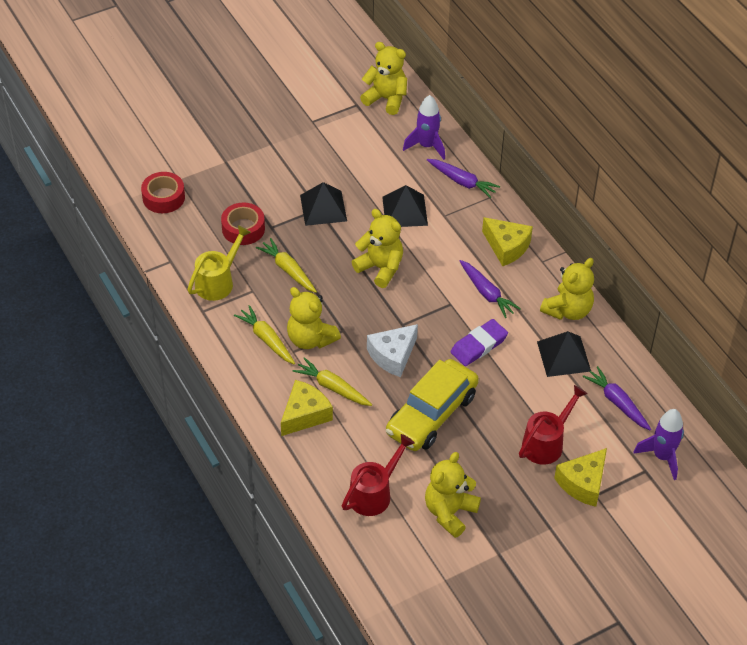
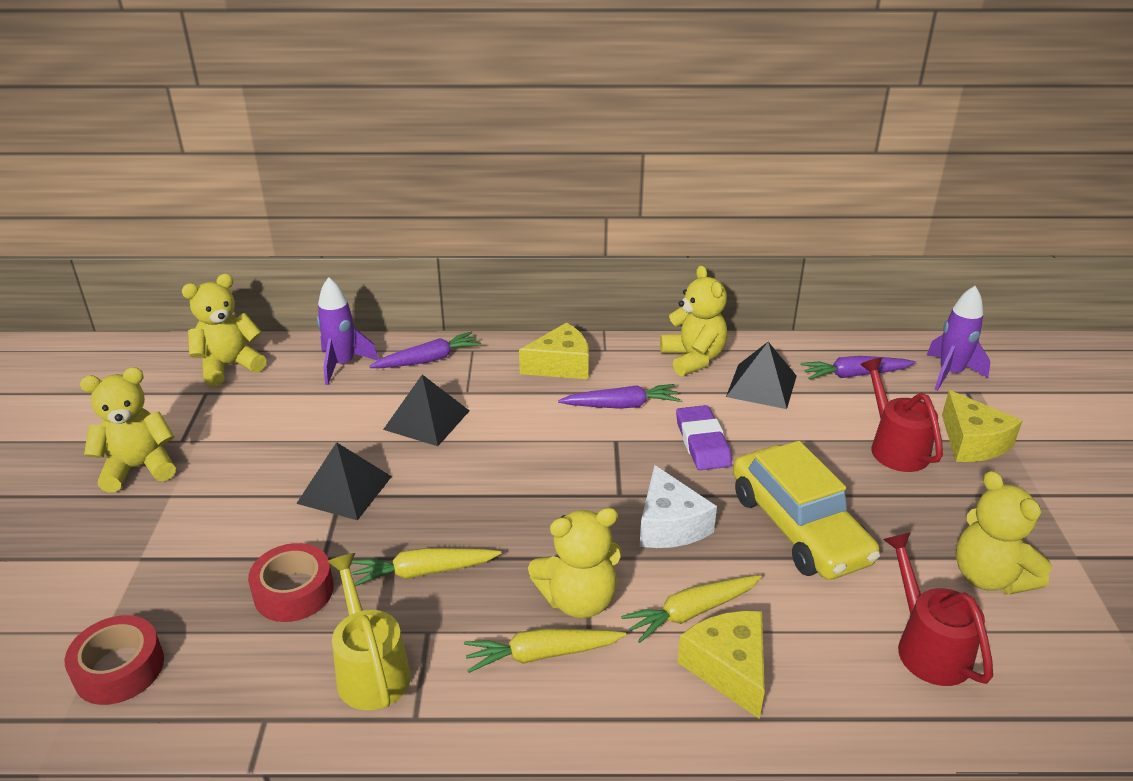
camera: 60 degrees left, 15 degrees down
yellow teddy bear [352,209,403,288] -> yellow teddy bear moved to [80,367,176,492]

